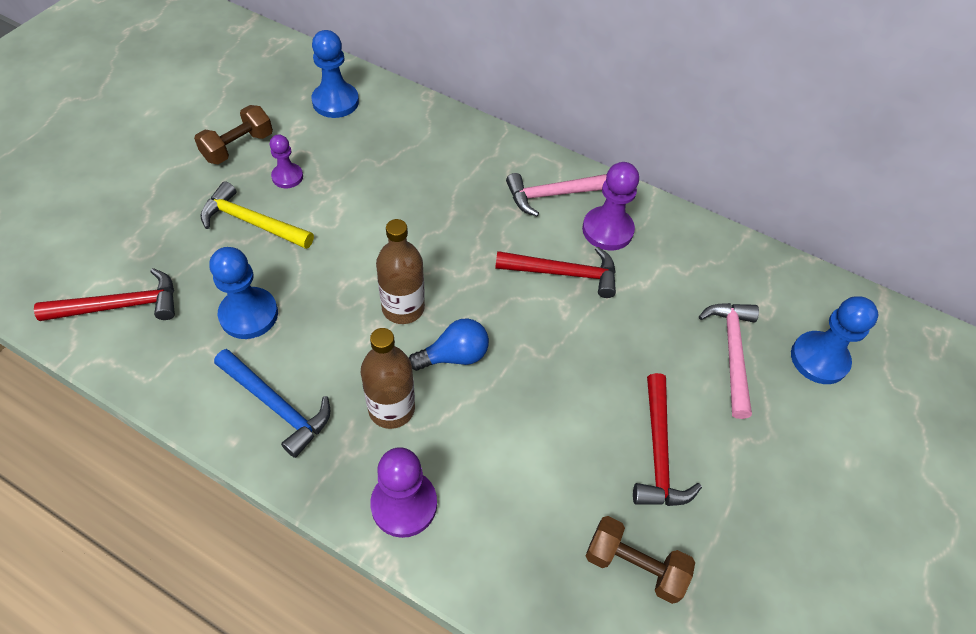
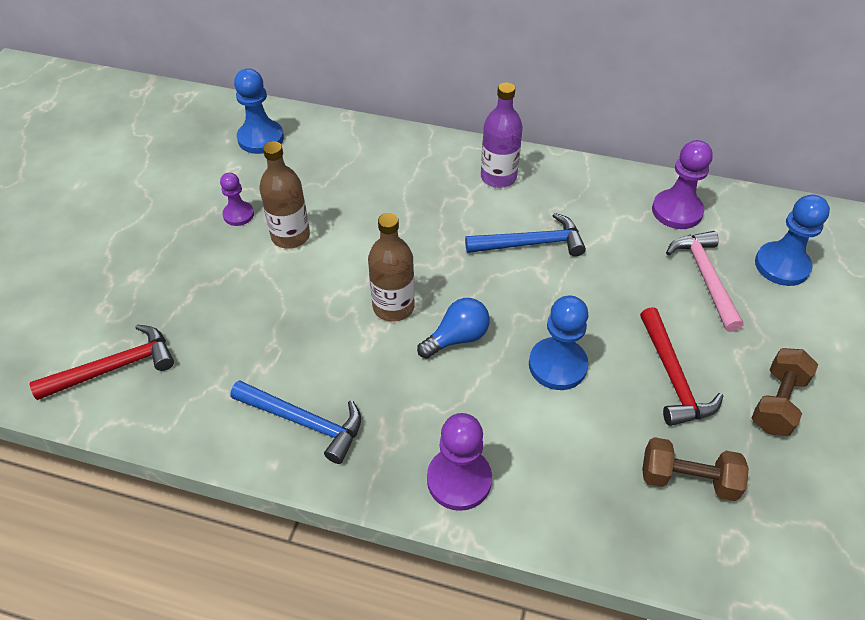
camera: 10 degrees left, 5 degrees down
brown dumbbell [194,105,273,164] -> brown dumbbell moved to [752,348,818,436]
yellow hammer [200,181,314,249] -> none
blue pawn [209,247,278,339] -> blue pawn moved to [529,295,588,390]
brown bottle [361,328,415,429] -> brown bottle moved to [259,141,310,249]
red hammer [495,246,616,298] -> blue hammer [465,213,586,257]
pink hammer [506,173,607,216] -> purple bottle [481,82,523,188]
purple pawn [582,162,639,250] -> purple pawn moved to [652,140,713,229]

